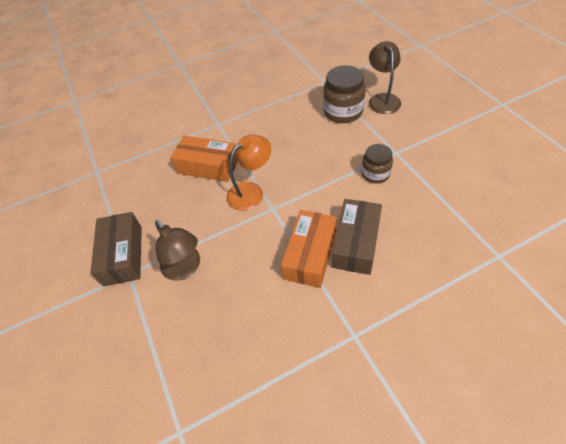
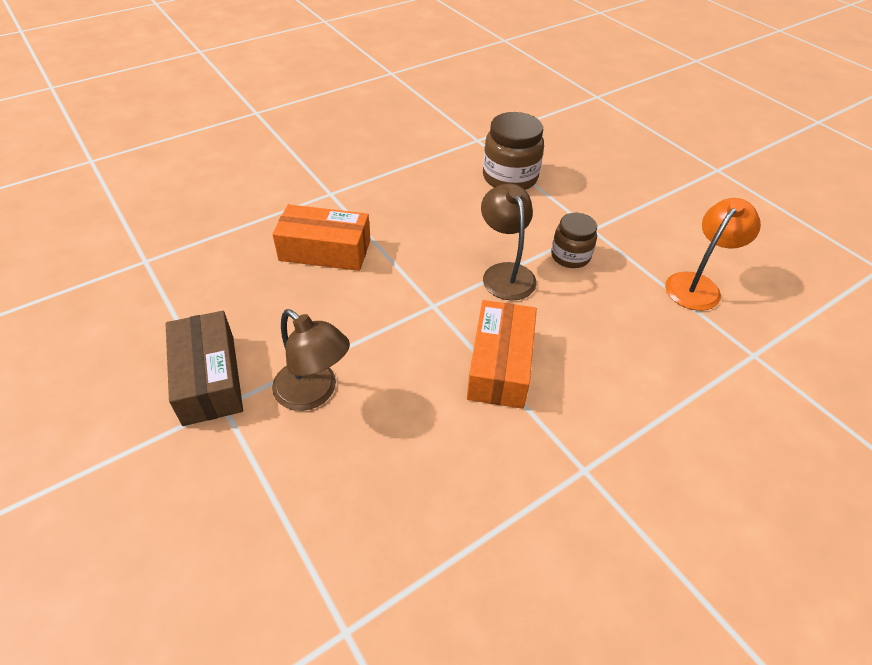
camera: 15 degrees left, 5 degrees down
orange lamp [227,135,271,211] -> orange lamp moved to [665,198,761,311]
brown box [332,199,382,275] -> none
brown lamp [369,41,401,114] -> brown lamp moved to [481,183,537,301]

